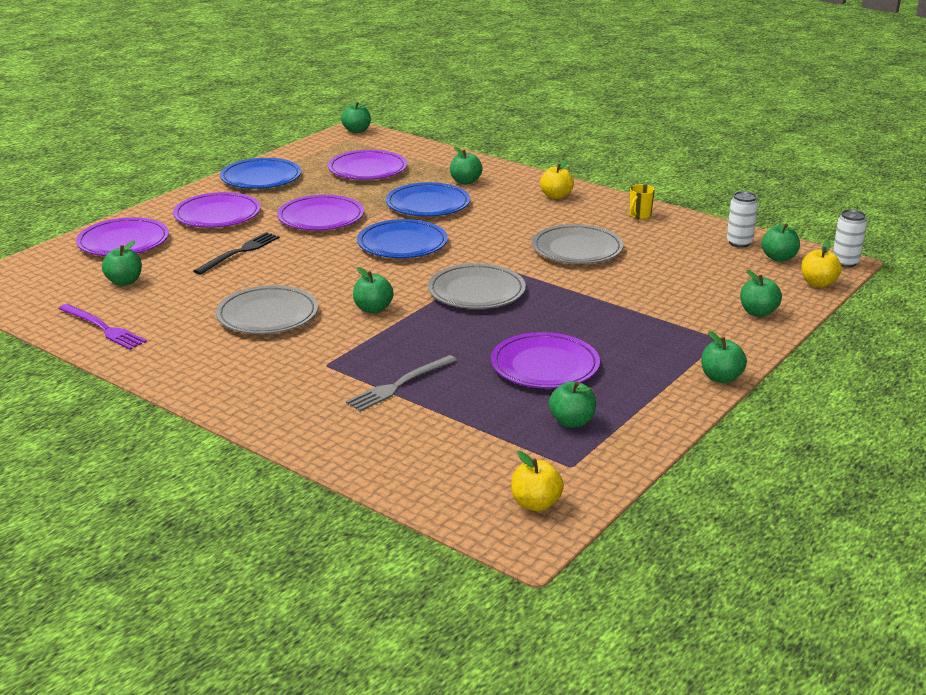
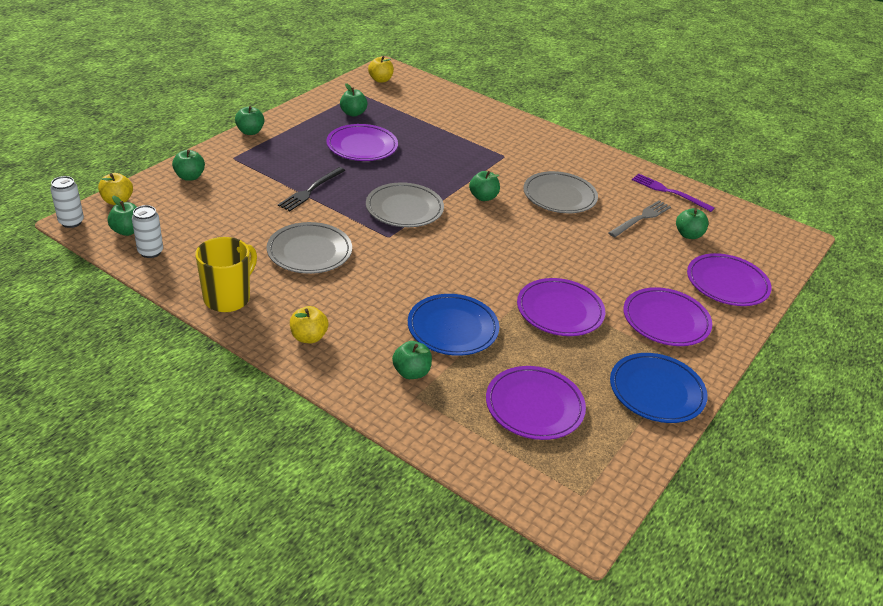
camera: 175 degrees right, 10 degrees up
black fork [194,232,280,275] -> black fork moved to [278,167,345,211]
green apple [341,102,371,133] -> none
grey fork [346,355,457,411] -> grey fork moved to [608,200,671,237]
blue plate [357,219,448,258] -> none
yellow mug [630,184,655,219] -> yellow mug [195,237,257,312], size x1.97

